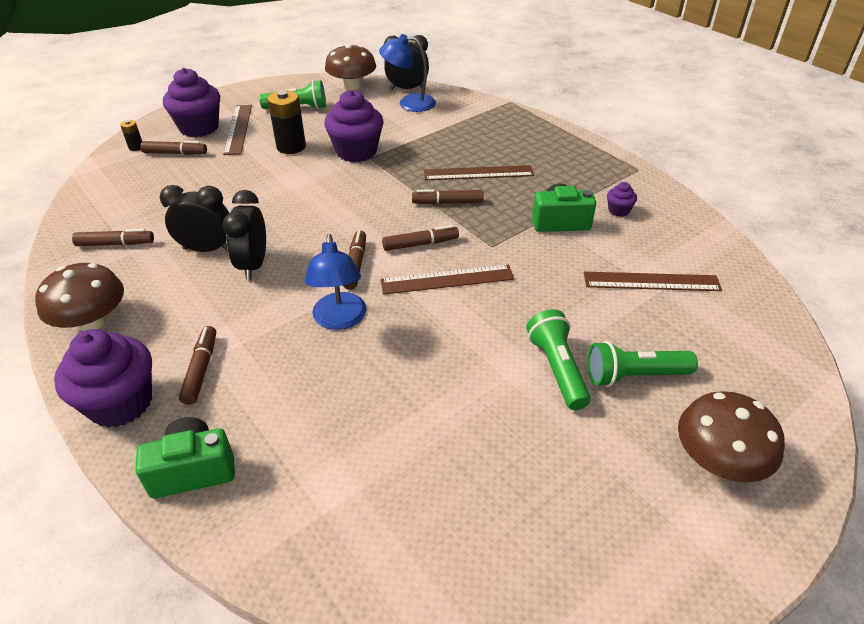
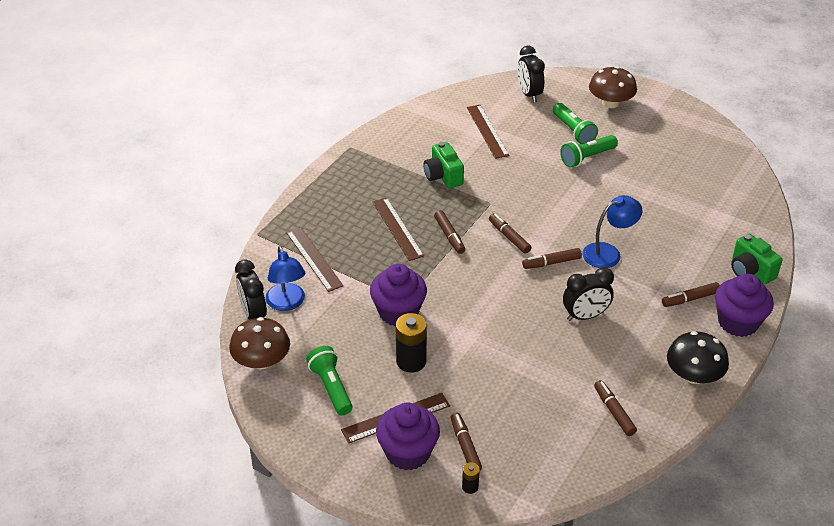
camera: 110 degrees left, 0 degrees up
brown mushroom [35,263,124,331] -> black mushroom [667,331,729,384]
black clock [160,185,229,252] -> black clock moved to [518,46,545,103]
brown ruler [381,265,514,295] -> brown ruler moved to [286,227,344,292]
purple cupcake [607,182,637,217] -> none

